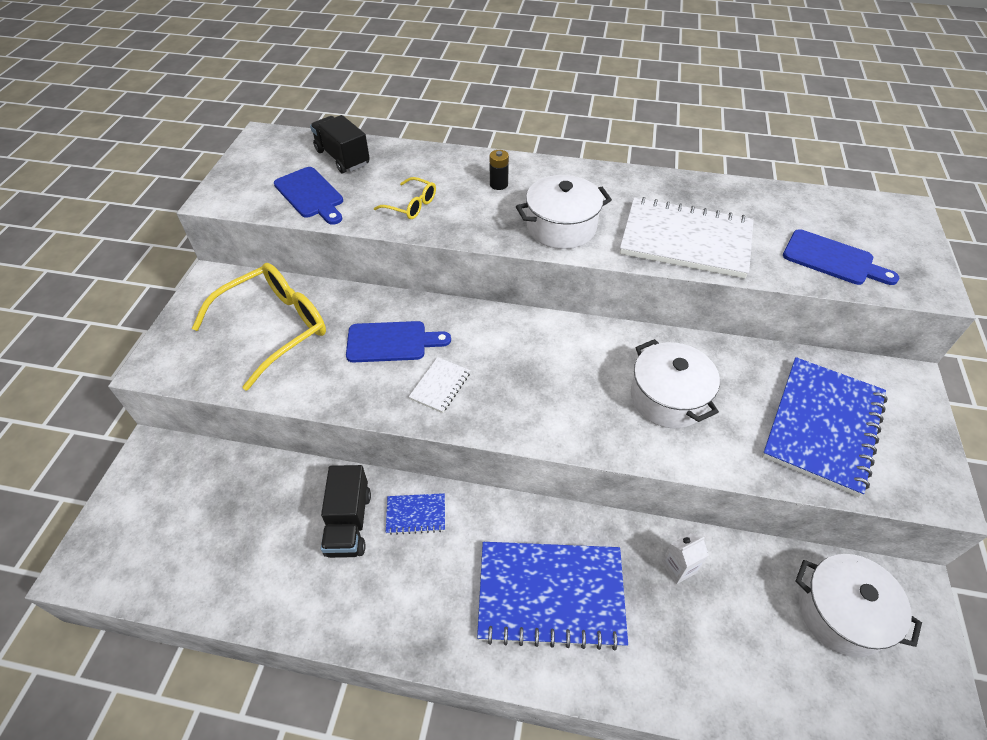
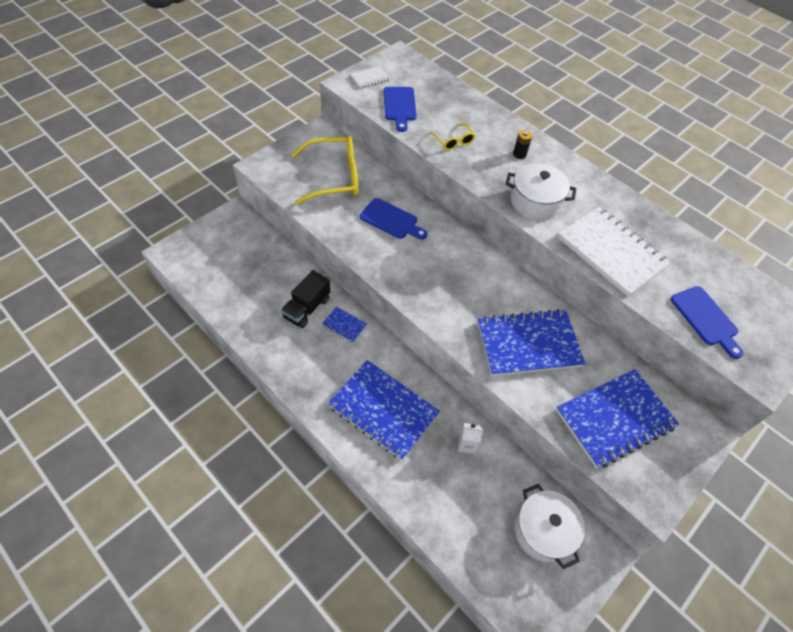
camera: 30 degrees right, 5 degrees up
black truck [310,115,370,173] -> none
white notebook [409,357,470,413] -> white notebook moved to [350,66,390,89]
white pot [631,339,720,428] -> blue notebook [478,309,585,376]

